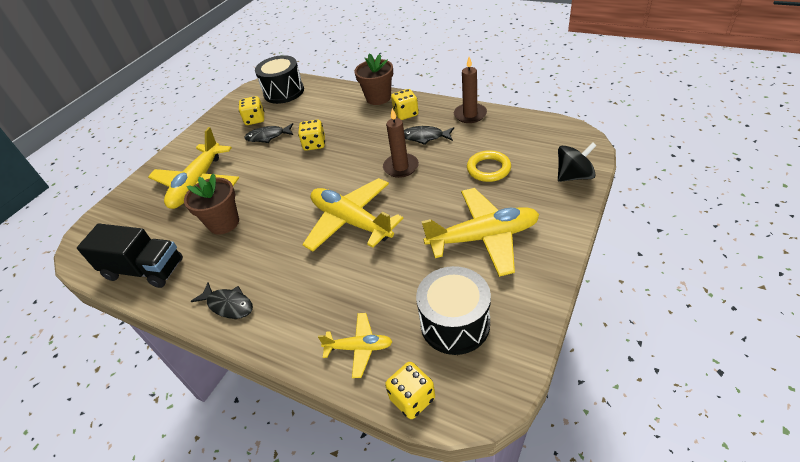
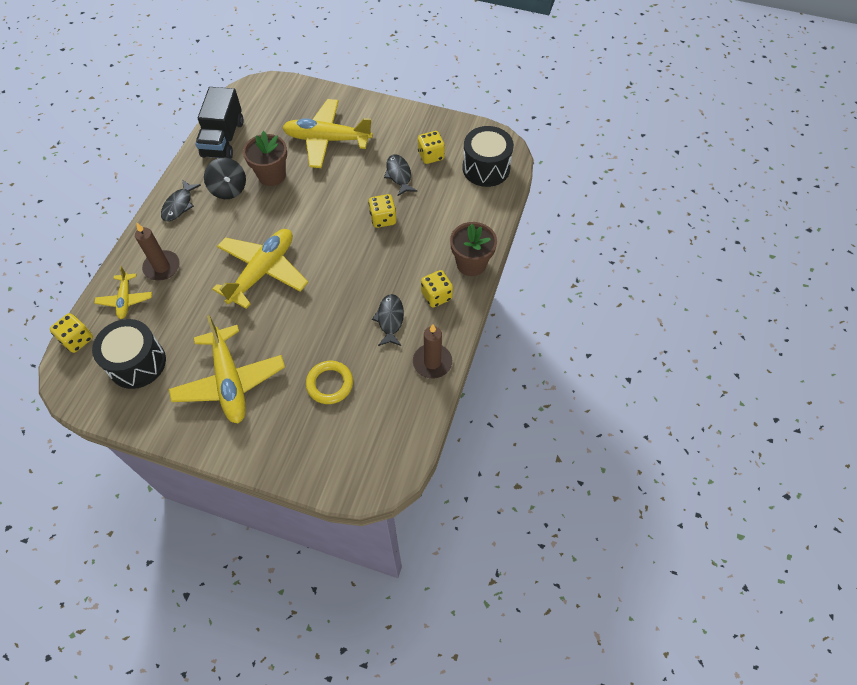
camera: 75 degrees right, 15 degrees up
brown candle [383,108,419,178] -> brown candle moved to [135,222,180,280]
black spinning top [558,142,597,182] -> black spinning top moved to [204,158,246,199]

